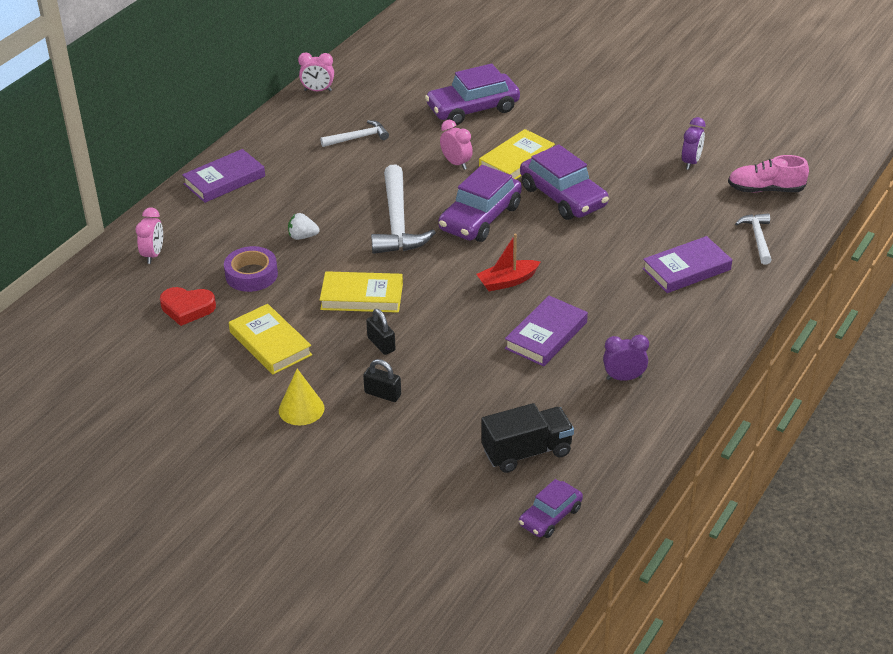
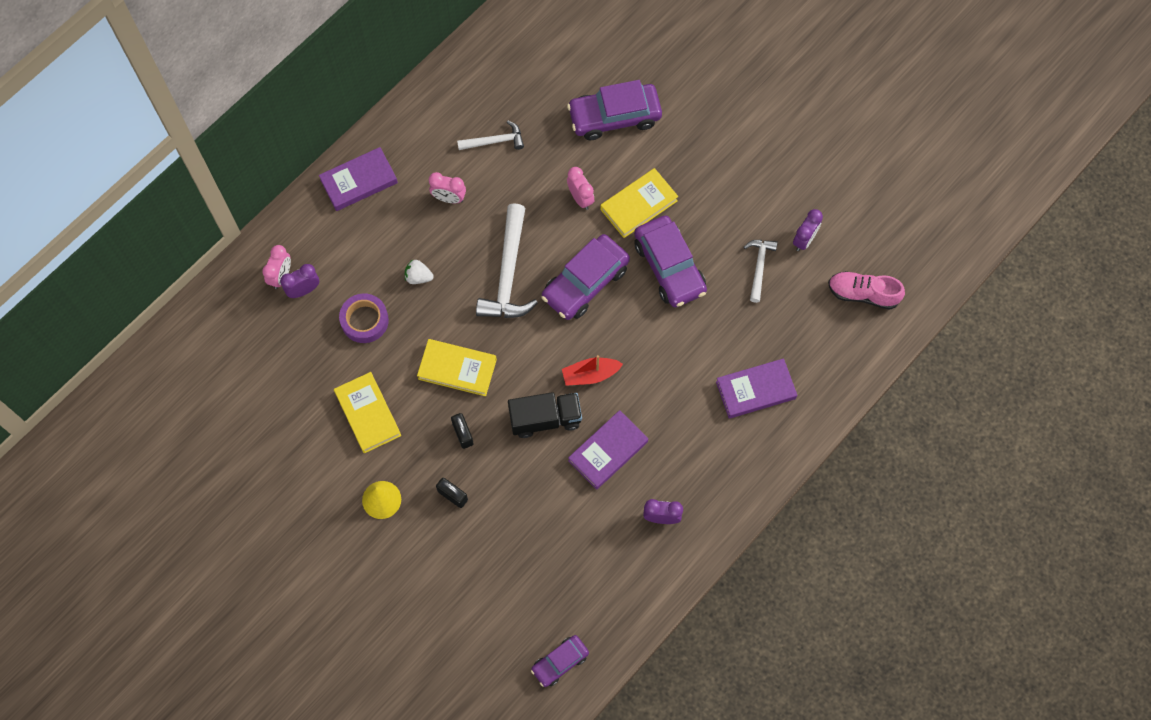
camera: 10 degrees right, 30 degrees up
red heart [160,287,216,326] -> none
pink clock [298,52,334,91] -> pink clock moved to [429,172,466,203]
black truck [481,403,574,473] -> black truck moved to [508,392,582,438]
white hammer [735,213,772,265] -> white hammer moved to [744,240,778,303]
none -> purple clock [280,264,319,298]

